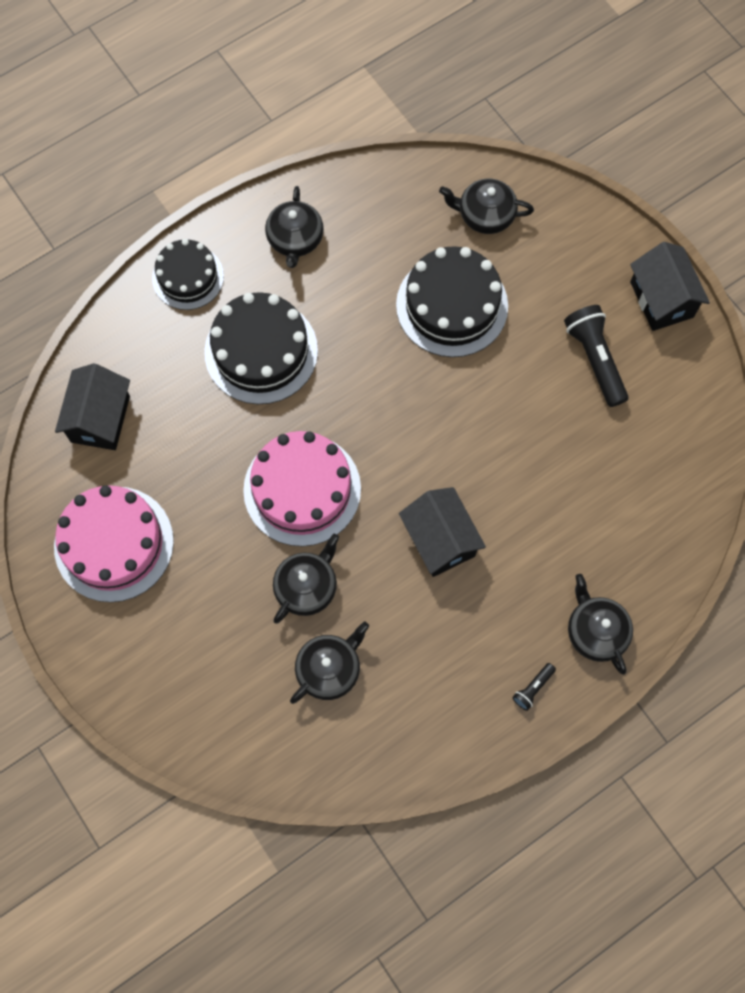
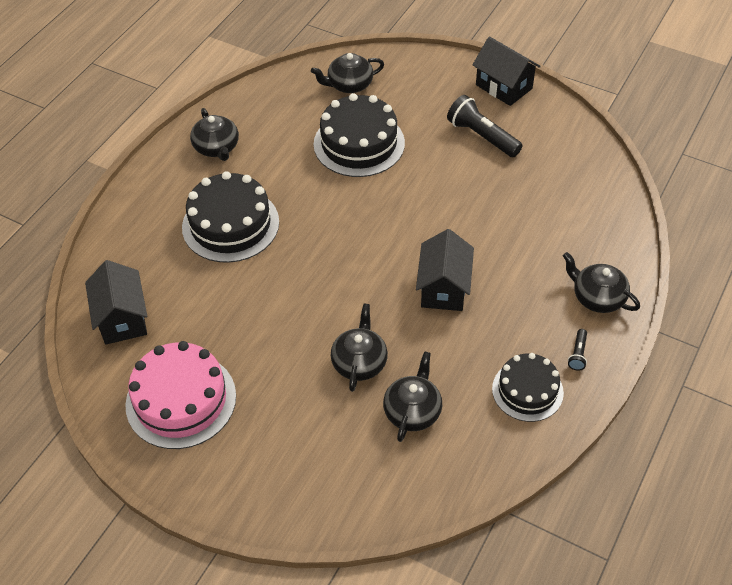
camera: 25 degrees left, 20 degrees down
black cake [152,239,224,310] -> black cake moved to [492,353,564,422]
pink cake [243,431,361,546] -> none
black house [399,487,486,577] -> black house turned 60 degrees clockwise [416,229,474,311]

